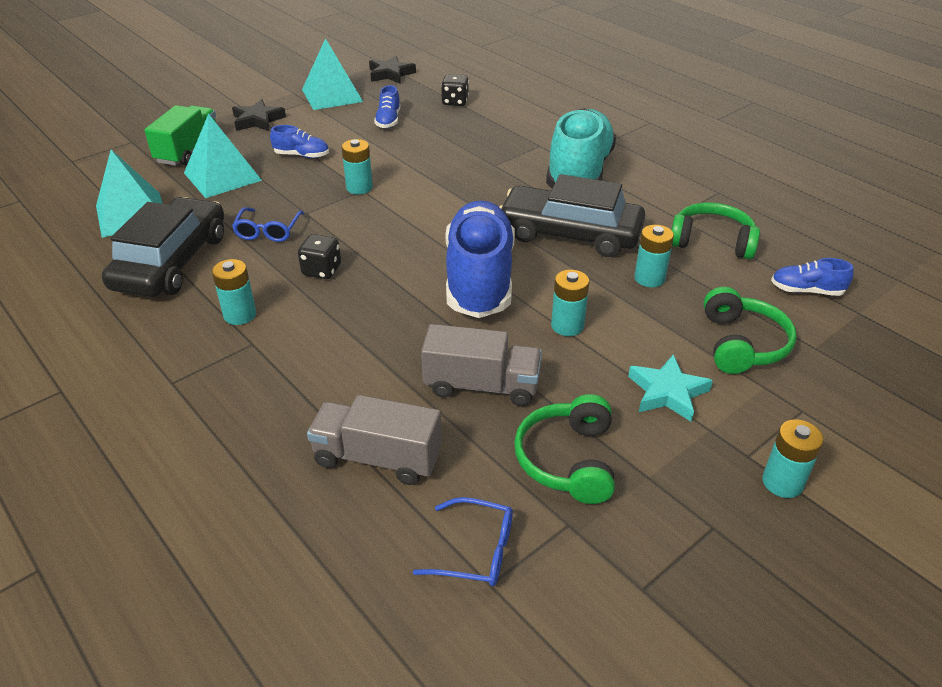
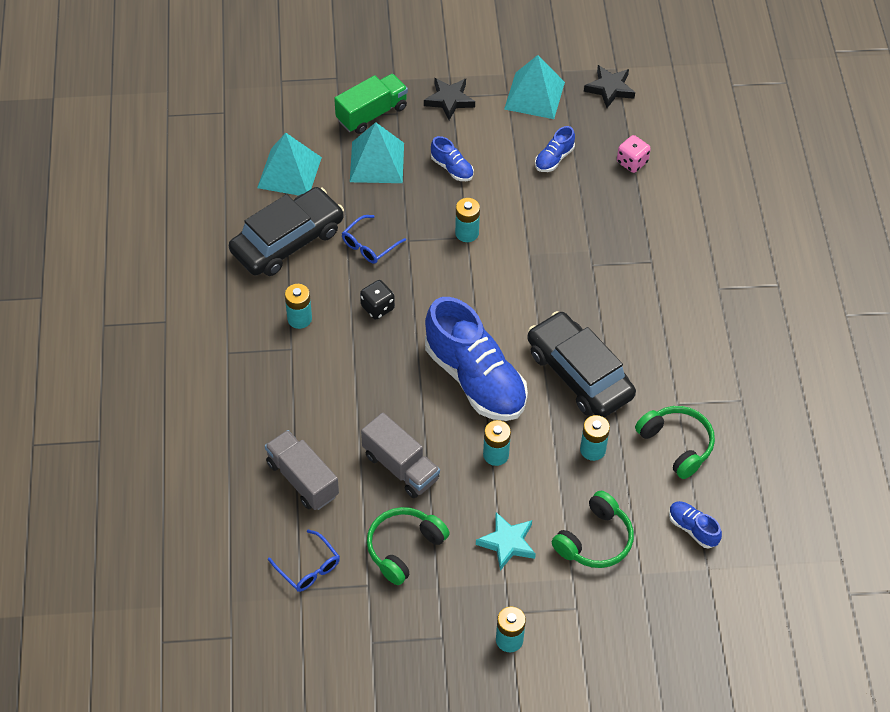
camera: 35 degrees right, 15 degrees up
black dice [441,74,469,106] -> pink dice [617,135,651,173]
blue shoe [446,201,515,318] -> blue shoe turned 105 degrees clockwise [425,297,528,421]
turquoise shoe [546,108,616,189] -> none

